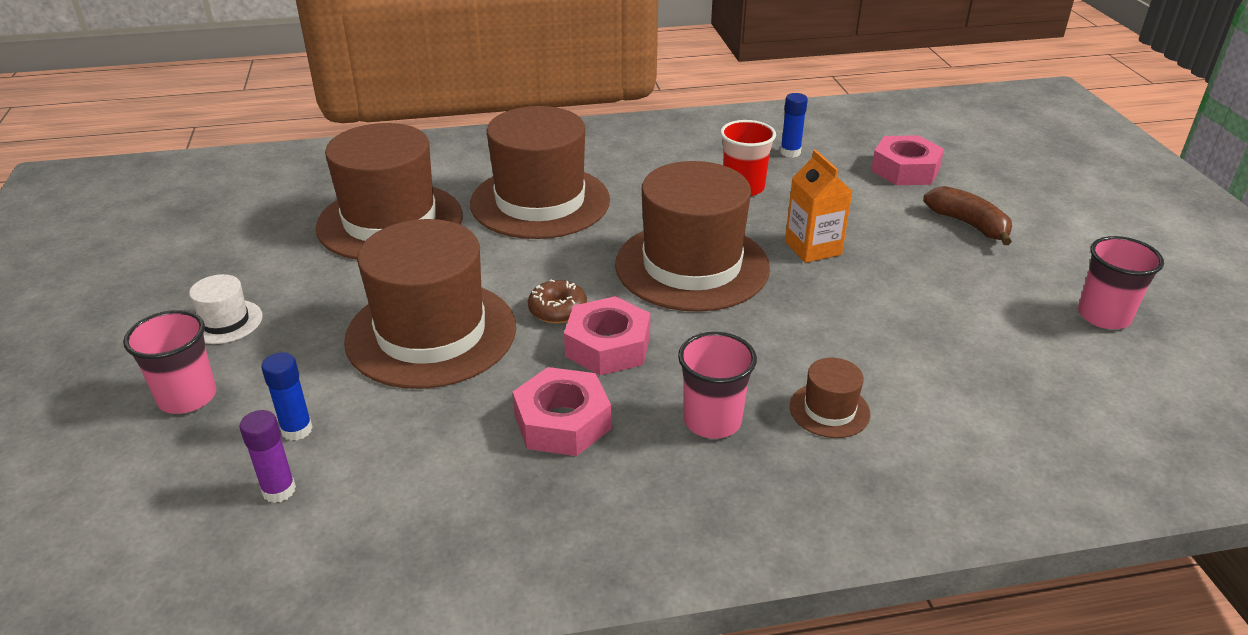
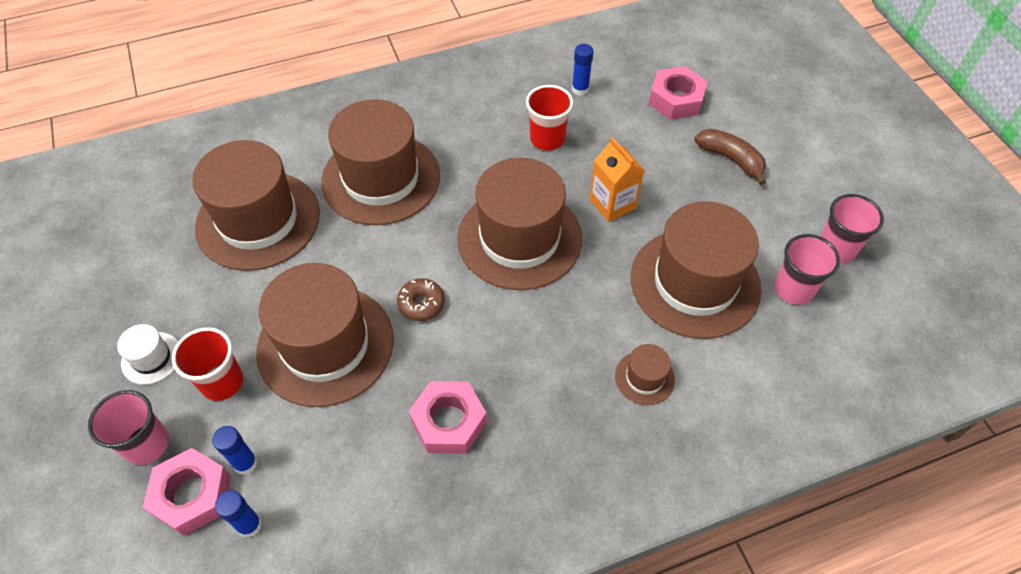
camera: 10 degrees left, 20 degrees up
purple glue stick [240,410,296,503] -> blue glue stick [215,490,262,538]
pink nut [564,296,650,375] -> pink nut moved to [143,448,231,536]
pink cup [678,332,757,439] -> pink cup moved to [774,234,840,305]
none -> red cup [172,327,243,401]
none -> brown hat [631,201,761,339]

